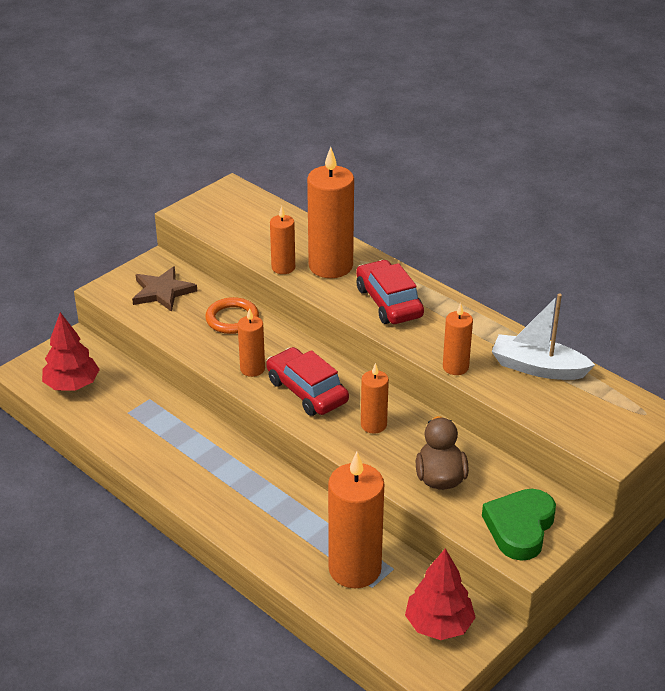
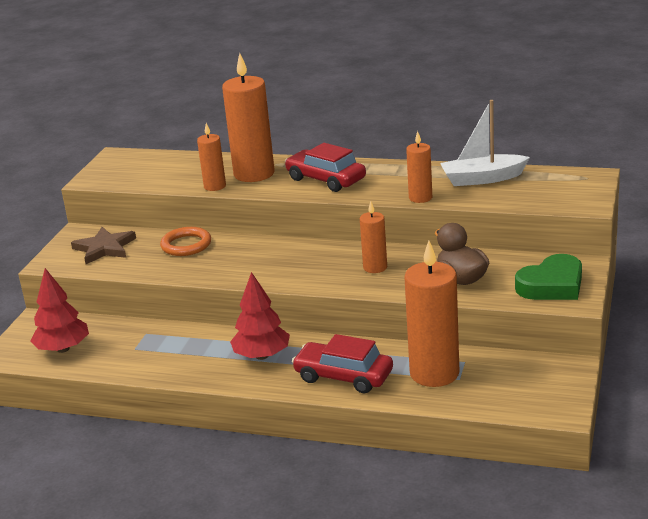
camera: 25 degrees left, 10 degrees down
orange candle [238,308,265,377] -> none
red car [266,347,349,416] -> red car moved to [292,334,393,393]
red tree [405,548,476,640] -> red tree moved to [230,272,290,360]
green heart [482,489,556,561] -> green heart turned 120 degrees counterclockwise [515,254,582,300]

